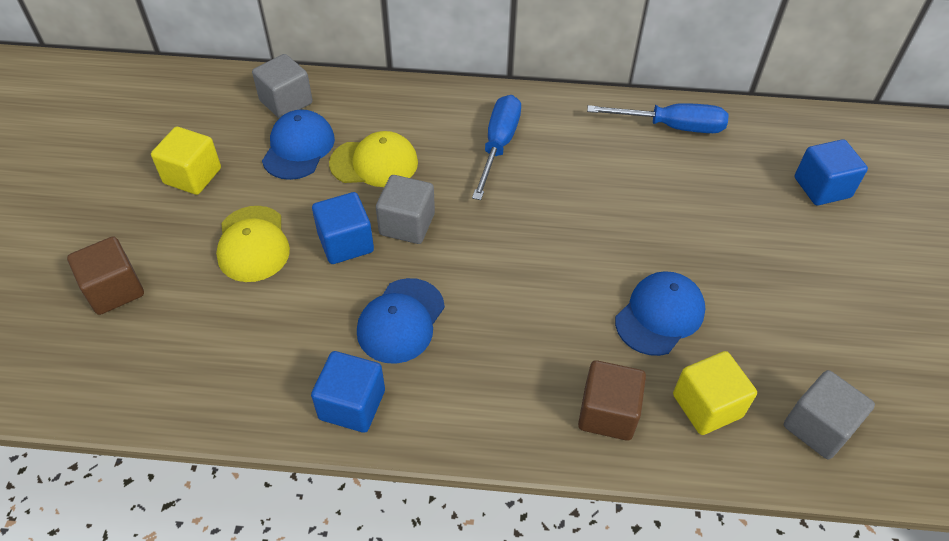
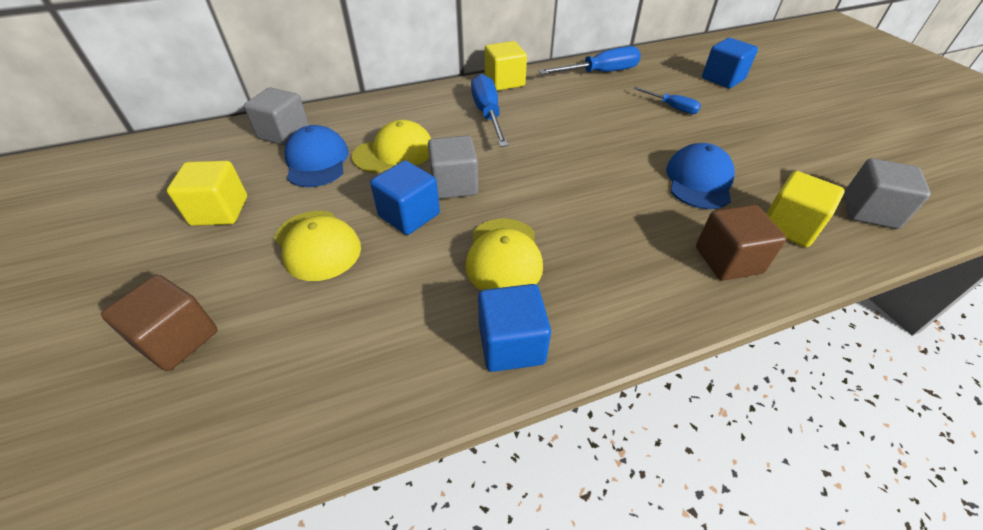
camera: 25 degrees left, 5 degrees down
blue cap [357,278,445,364] -> yellow cap [465,218,543,291]
none -> yellow cube [485,41,527,91]
none -> blue screwdriver [633,87,701,114]

